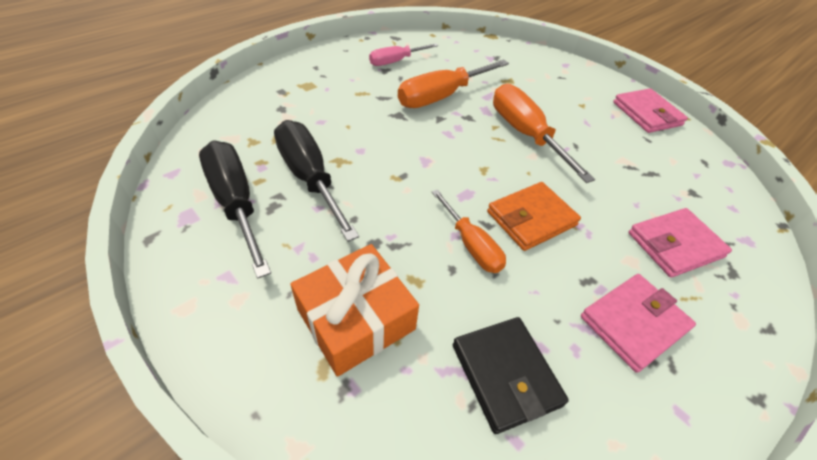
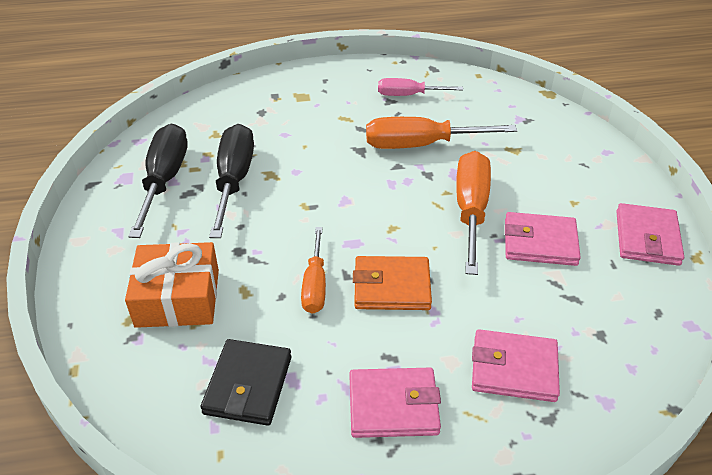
camera: 35 degrees right, 5 degrees down
none -> pink wallet [505,212,581,266]

